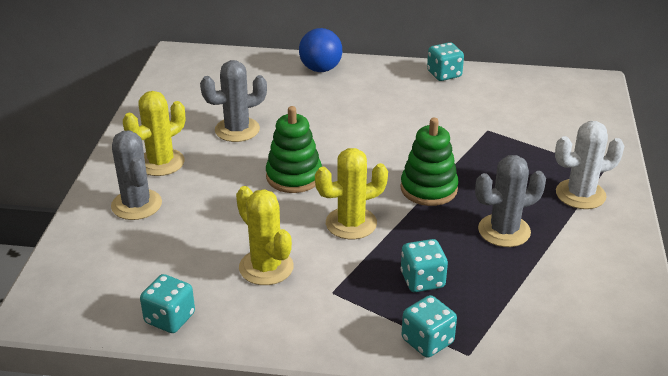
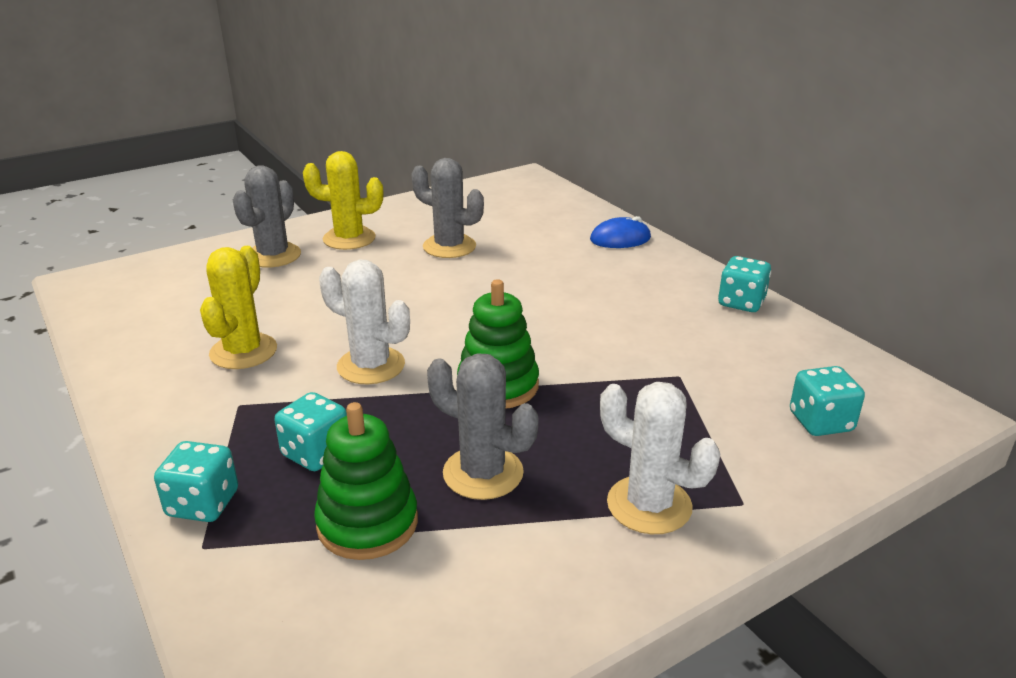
camera: 50 degrees right, 5 degrees down
turquoise dice [140,274,195,333] -> turquoise dice moved to [790,366,865,436]
green stacking toy [266,106,322,193] -> green stacking toy moved to [314,402,418,560]
blue ball [299,28,342,72] -> blue mouse [590,216,651,248]
yellow cactus [315,148,388,239] -> white cactus [319,259,410,385]

